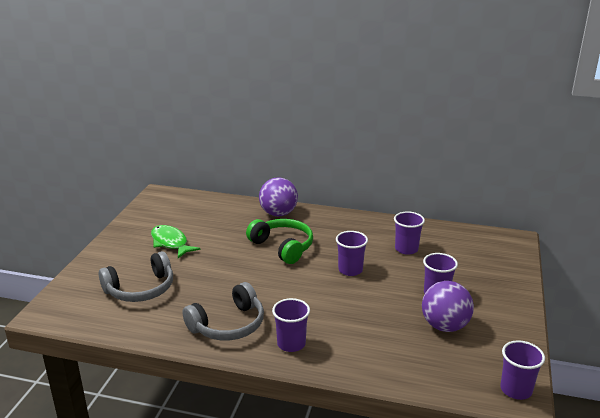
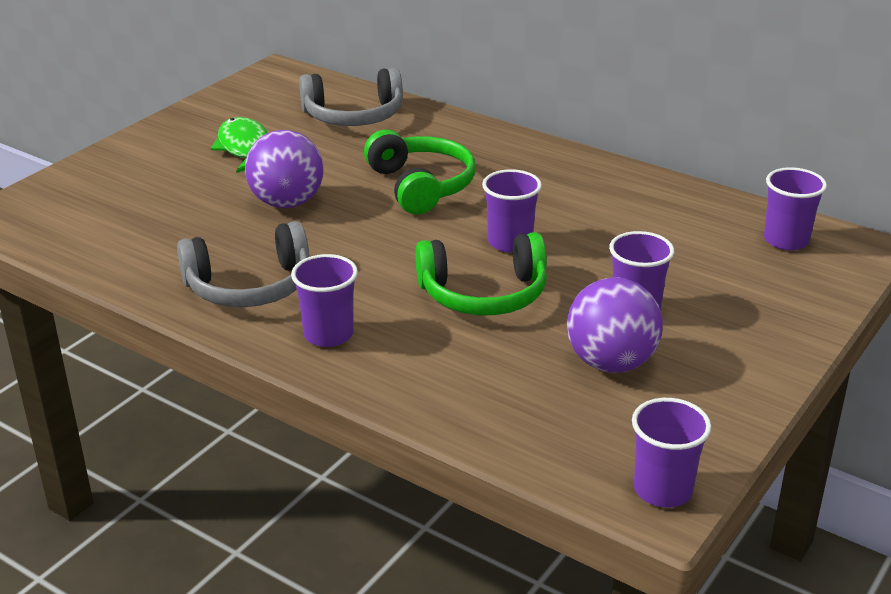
camera: 20 degrees right, 5 degrees up
grey headphones [99,251,173,302] -> grey headphones moved to [299,68,403,126]
purple ball [259,177,298,216] -> purple ball moved to [245,130,324,208]
purple cup [394,211,425,255] -> purple cup moved to [764,167,827,251]
none -> green headphones [415,232,547,315]

